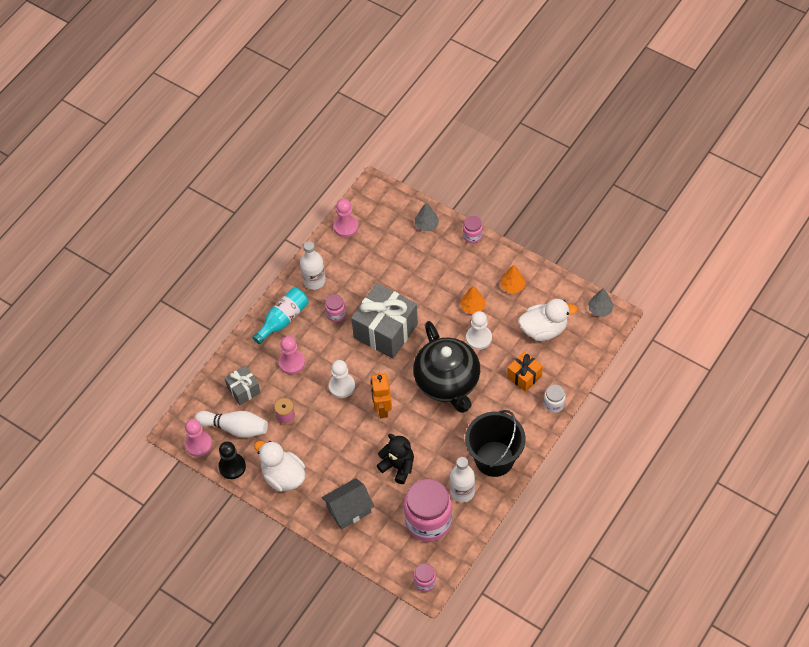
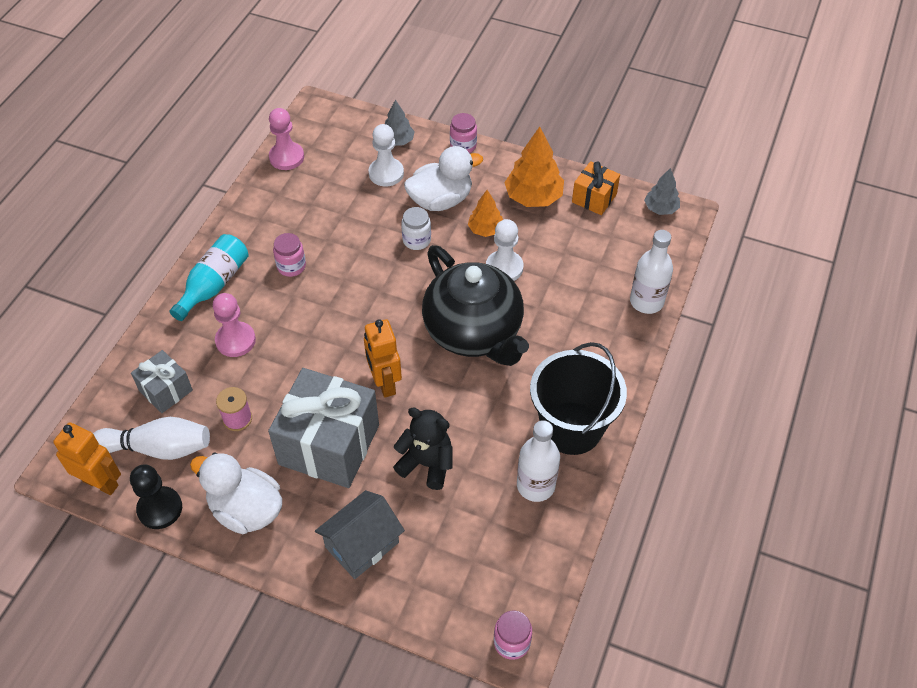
camera: 15 degrees left, 5 degrees down
pink pawn [185,419,212,457] -> orange robot [53,423,121,495]
white bottle [300,241,326,290] -> white bottle moved to [630,230,673,314]
white pawn [329,360,355,398] -> white pawn moved to [368,124,404,186]
grey gift [351,283,418,359] -> grey gift moved to [268,368,379,488]
pink jar [404,479,452,542] -> none
orange tree [501,265,526,293] -> orange tree [504,127,564,207], size x1.68
orange gift [507,351,543,392] -> orange gift moved to [572,161,620,215]
white duck [518,299,577,341] -> white duck moved to [404,146,483,211]
white jar [544,385,565,413] -> white jar moved to [401,207,431,250]

